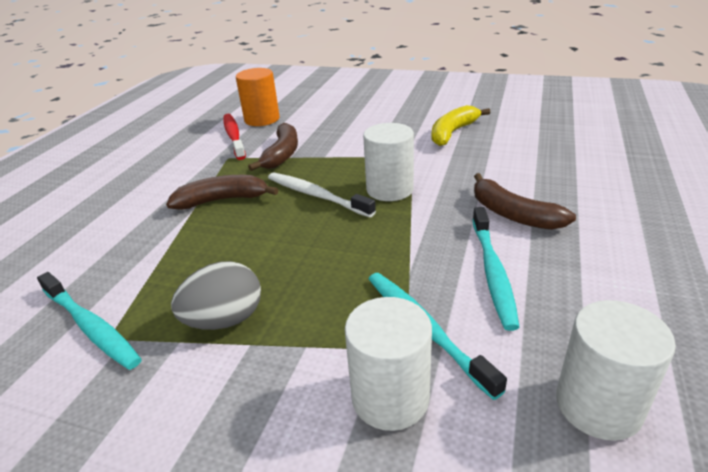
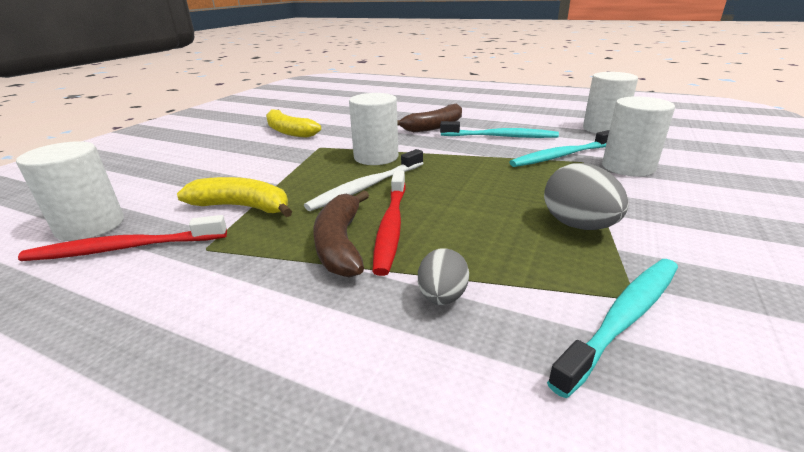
camera: 85 degrees left, 5 degrees down
orange cylinder [236,68,280,126] -> white cylinder [16,141,124,241]
brown banana [248,123,298,171] -> yellow banana [177,177,292,217]
none -> red toothbrush [373,171,406,276]
none -> grey egg [418,248,469,305]

